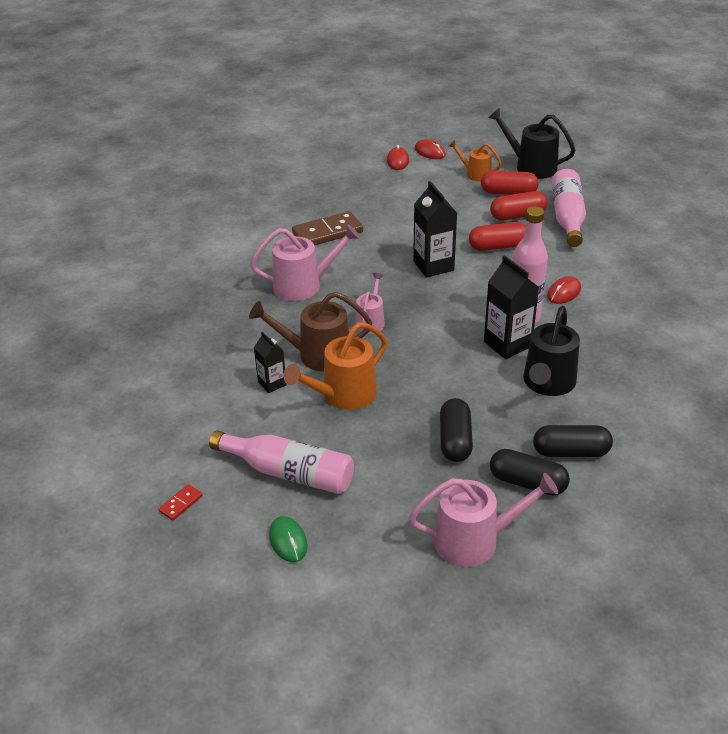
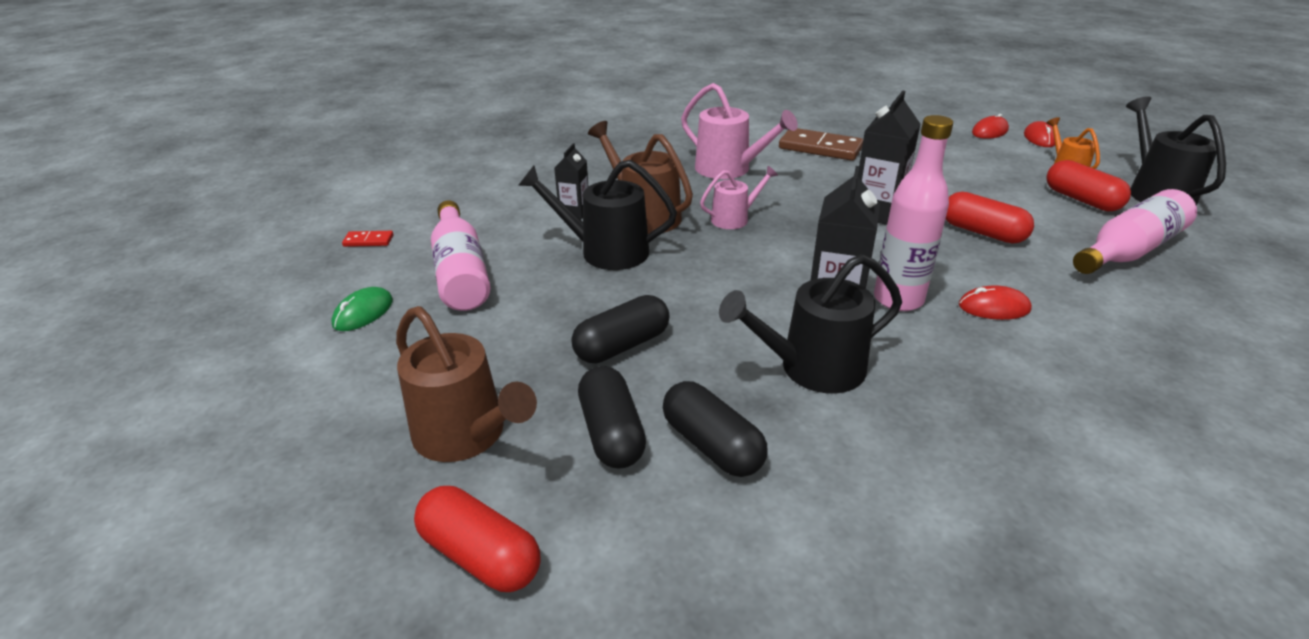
camera: 50 degrees right, 5 degrees down
orange watering can [284,322,387,410] -> black watering can [518,160,677,270]
pink watering can [409,473,558,567] -> brown watering can [396,306,537,462]
red capsule [490,191,548,220] -> red capsule moved to [414,486,541,592]

